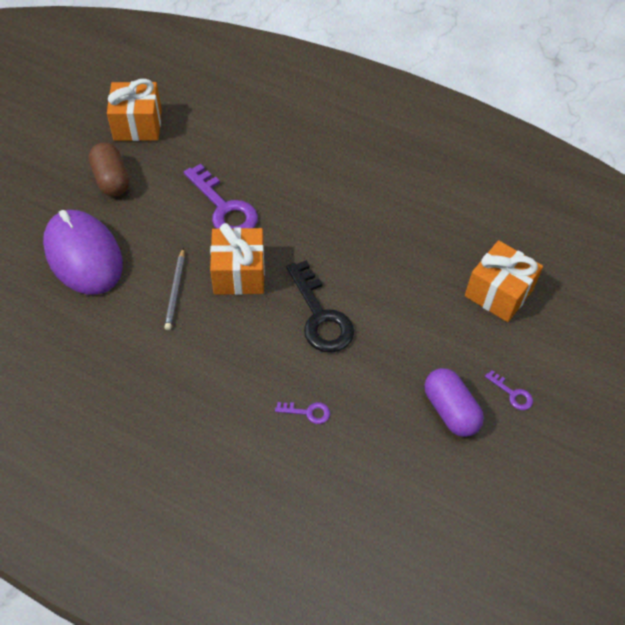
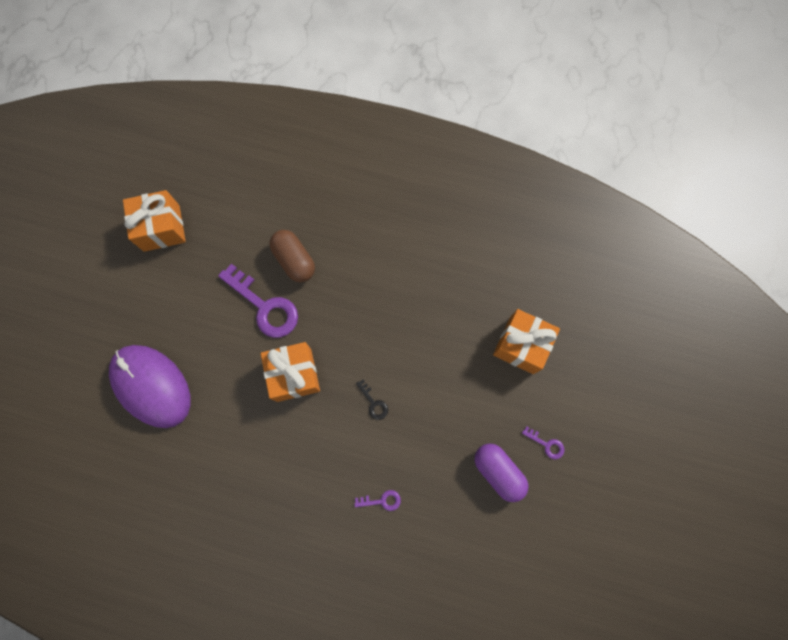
camera: 10 degrees left, 20 degrees up
brown capsule [89,142,130,197] -> brown capsule moved to [269,230,315,282]
grey pencil [164,248,185,330] -> none
black key [287,261,354,353] -> black key [356,380,388,420], size x0.45

